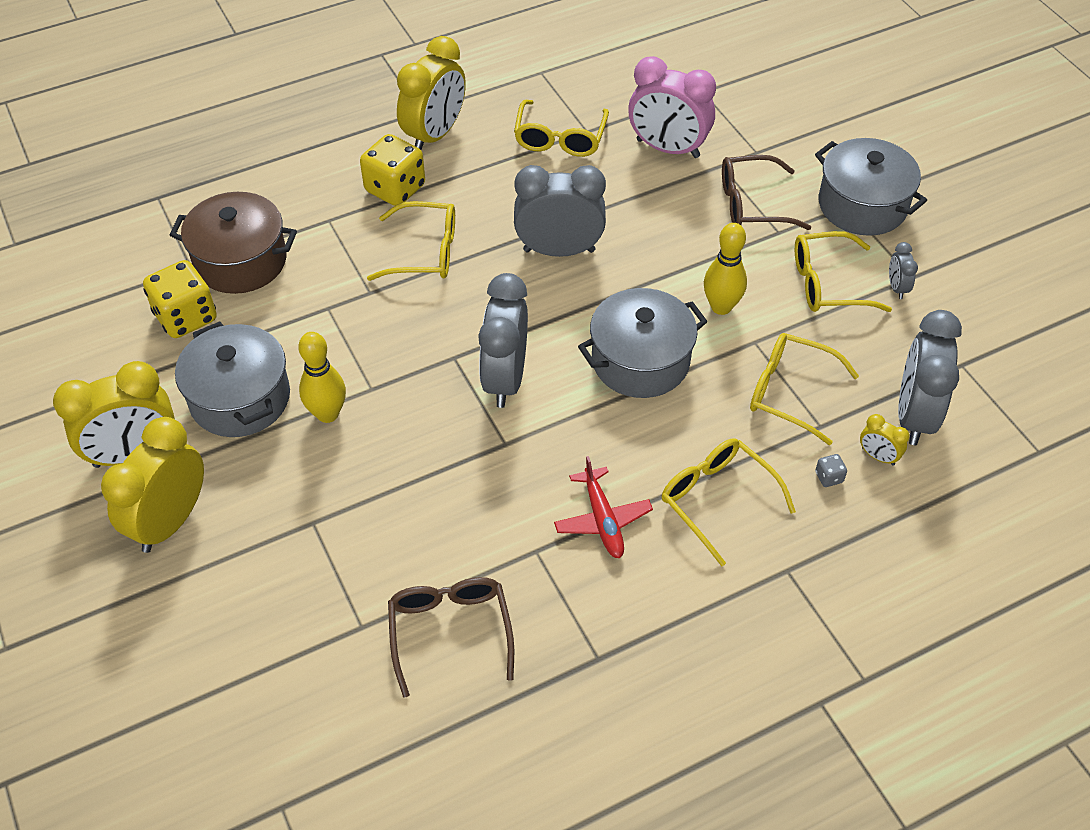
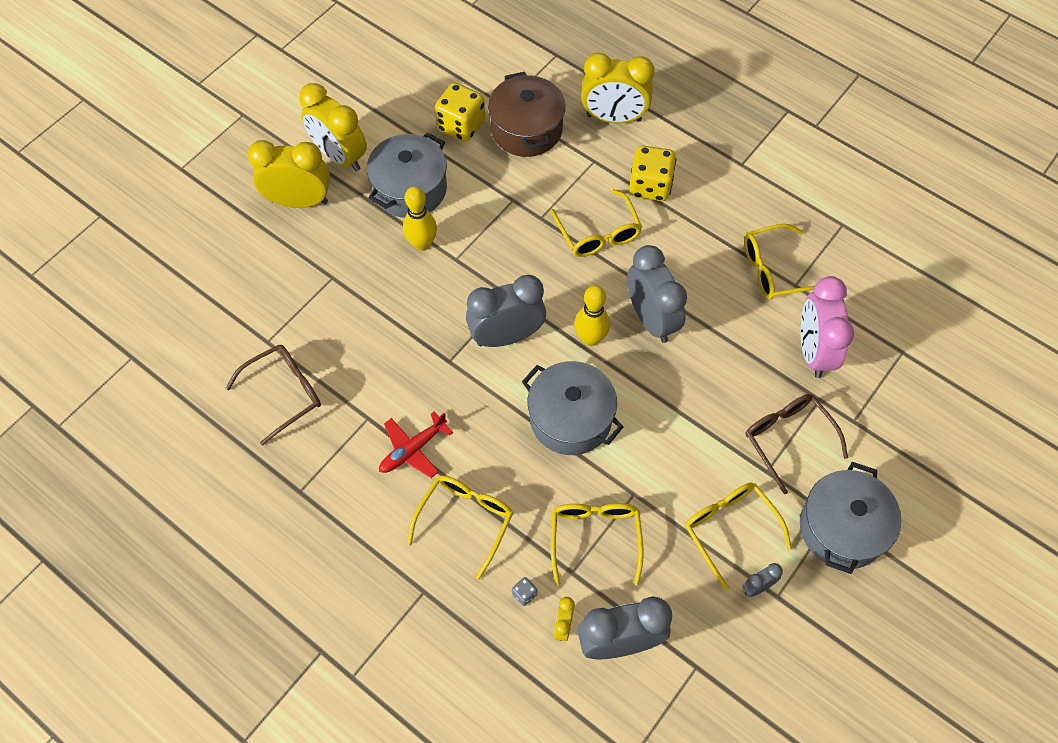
camera: 65 degrees right, 10 degrees up
yellow clock [397,36,466,150] -> yellow clock moved to [581,53,655,123]
yellow bowling pin [704,223,747,315] -> yellow bowling pin moved to [574,285,610,346]

